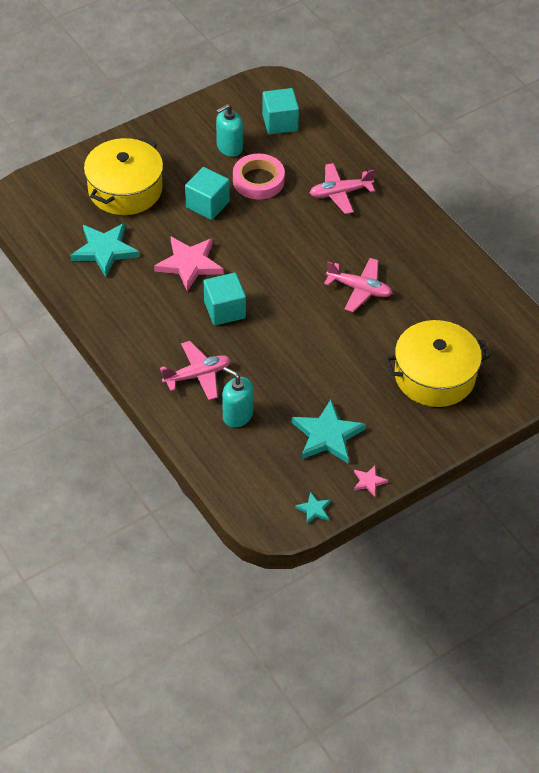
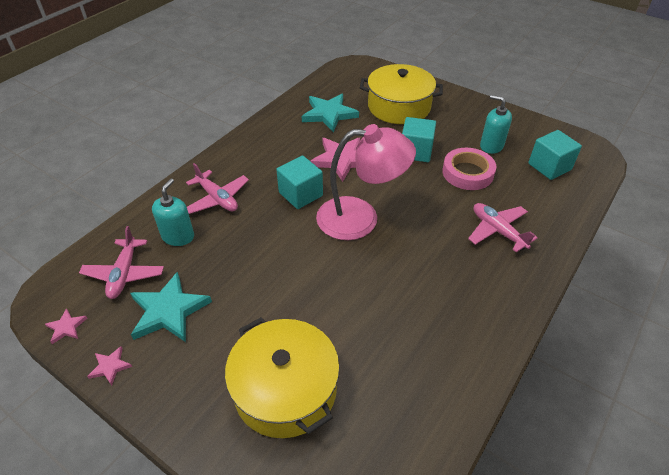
camera: 70 degrees right, 5 degrees down
turquoise star [295,492,331,524] -> pink star [45,308,87,344]
pink plane [324,258,392,312] -> pink plane moved to [79,226,164,299]
none -> pink lamp [316,124,416,240]

